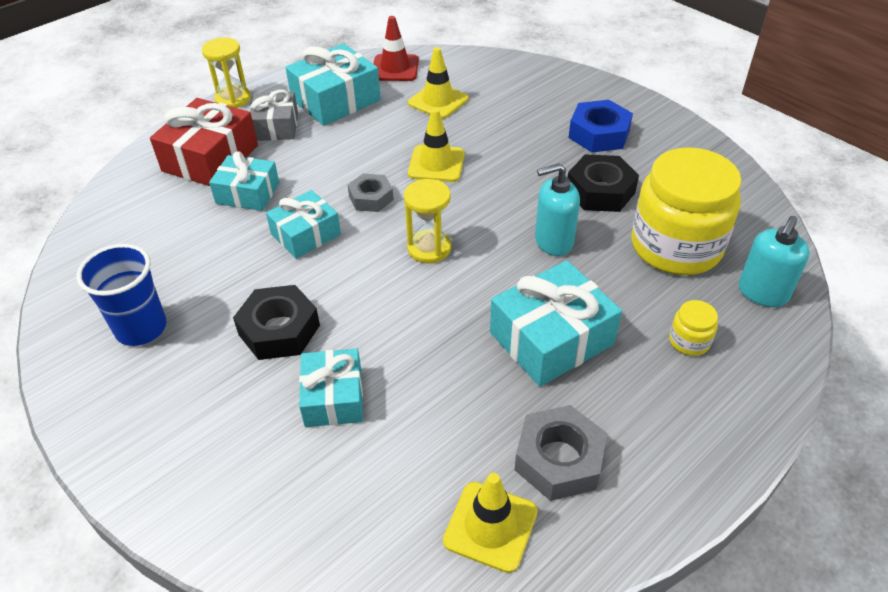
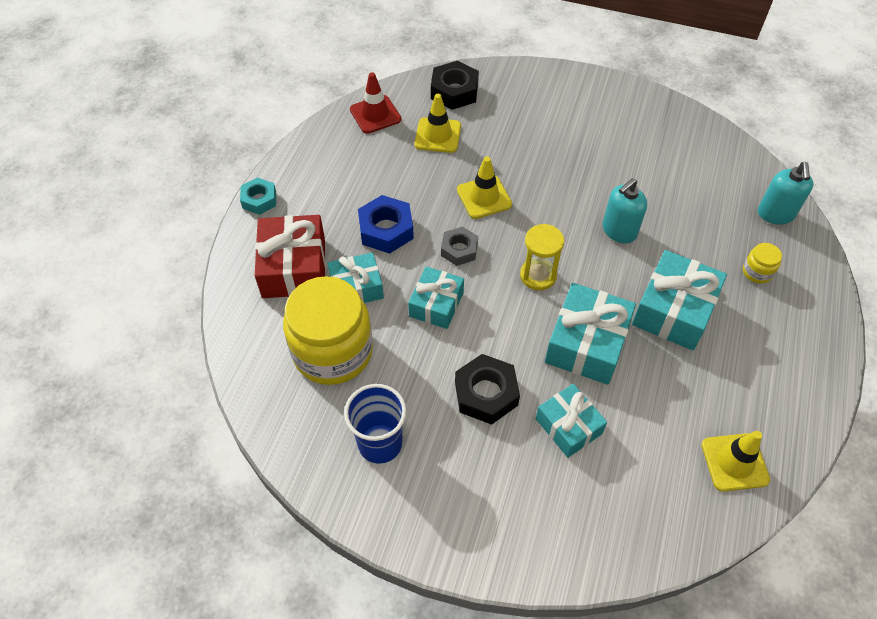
camera: 30 degrees left, 10 degrees up
yellow hourglass [202,37,251,108] -> turquoise nut [240,177,276,215]
grey gift [250,90,298,141] -> none
turquoise gift [285,44,381,126] -> turquoise gift moved to [545,283,636,385]
grey nut [515,405,607,501] -> none
black nut [568,154,639,212] -> black nut moved to [431,61,479,110]
blue nut [569,100,633,152] -> blue nut moved to [358,195,414,254]
yellow jar [632,147,742,275] -> yellow jar moved to [283,276,373,385]

